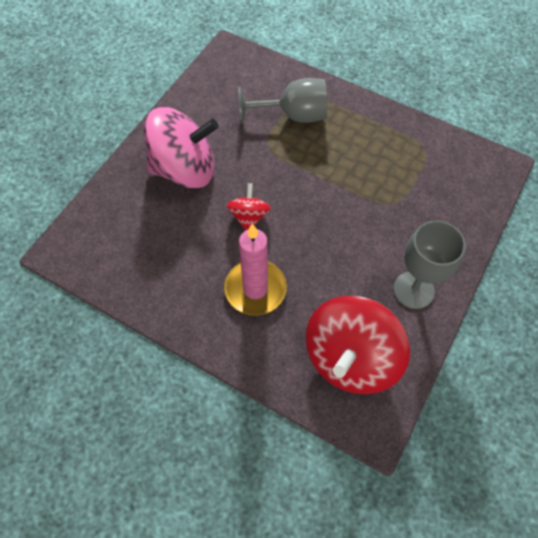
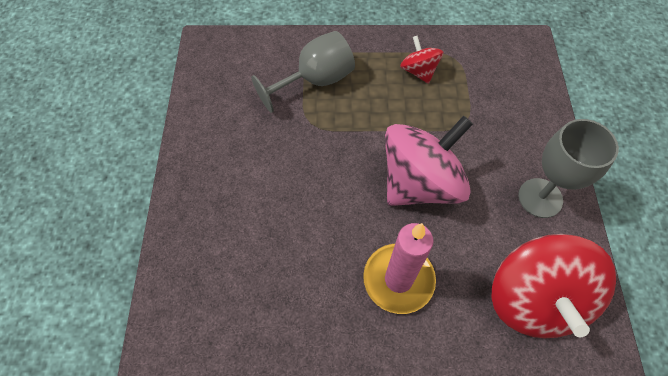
camera: 30 degrees left, 0 degrees up
pink spinning top [144,107,219,189] -> pink spinning top moved to [385,116,473,206]
red spinning top [227,183,271,231] -> red spinning top moved to [400,35,443,84]

